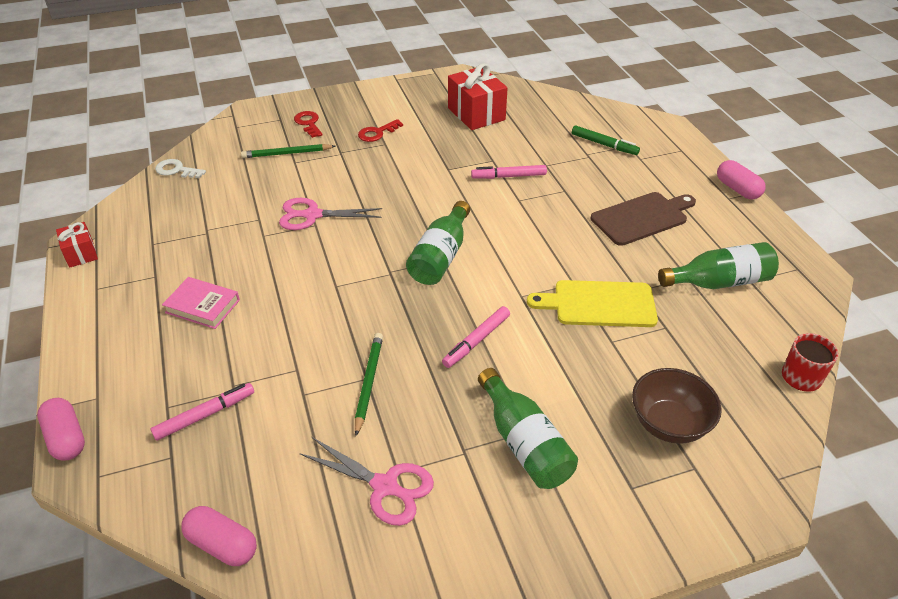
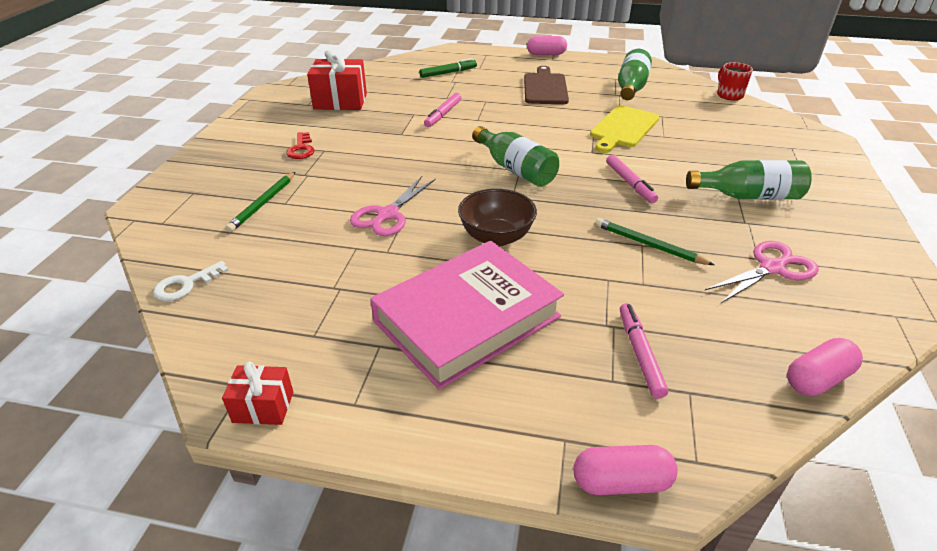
camera: 60 degrees left, 5 degrees down
pink book [162,277,240,329] -> pink book [370,241,564,390], size x2.11
red key [294,111,323,138] -> none
brown bowl [632,368,722,444] -> brown bowl moved to [458,189,537,247]

